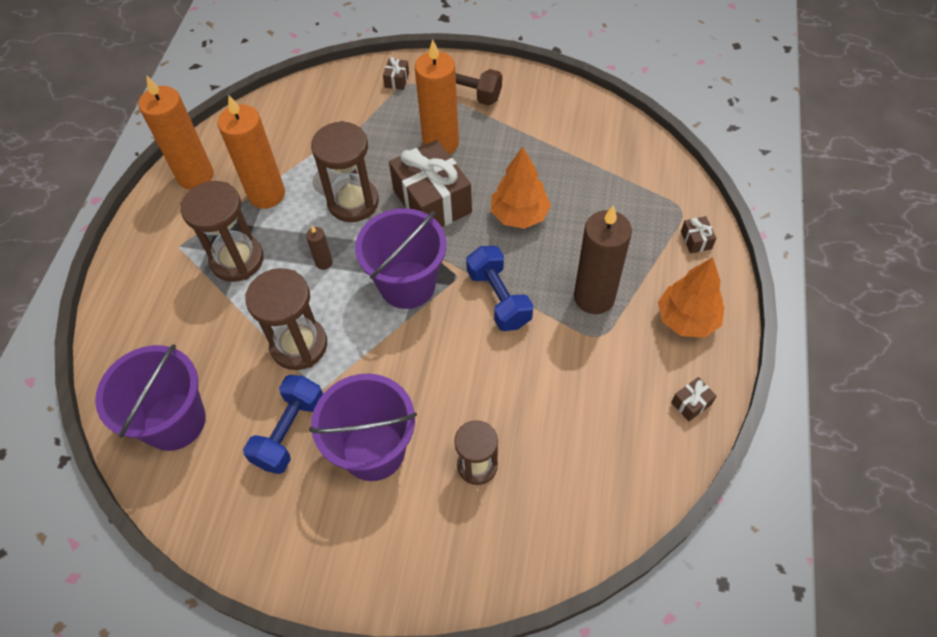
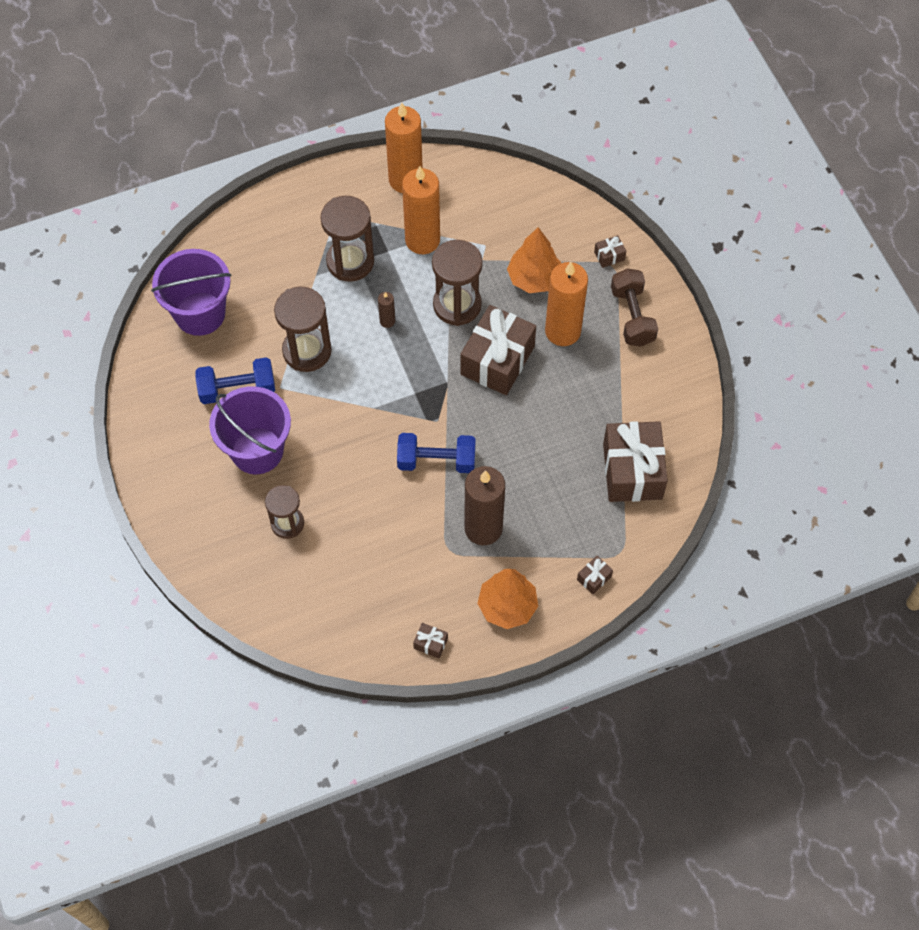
camera: 55 degrees right, 5 degrees up
purple bucket [355,208,447,309] -> none
blue dumbbell [466,246,533,331] -> blue dumbbell turned 60 degrees clockwise [397,433,476,473]
orange tree [491,147,551,229] -> orange tree moved to [507,227,561,293]
none -> brown gift [603,421,668,502]

